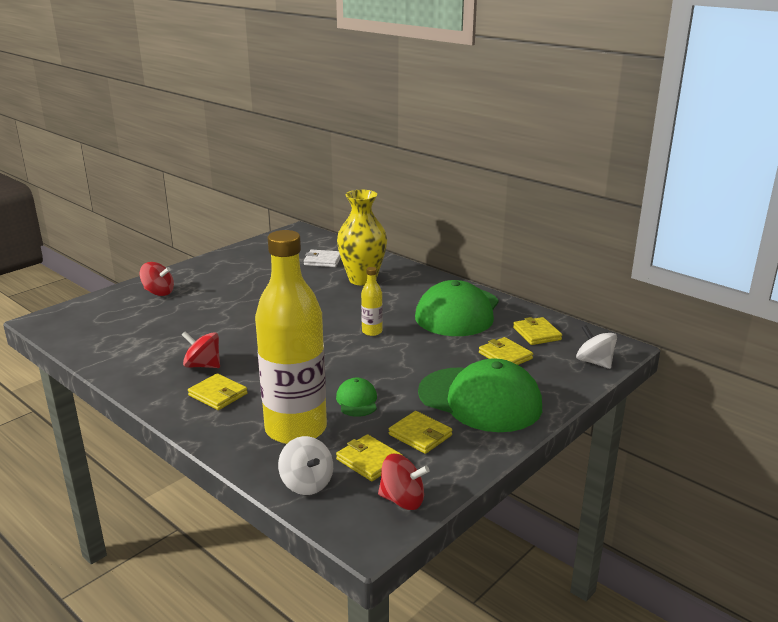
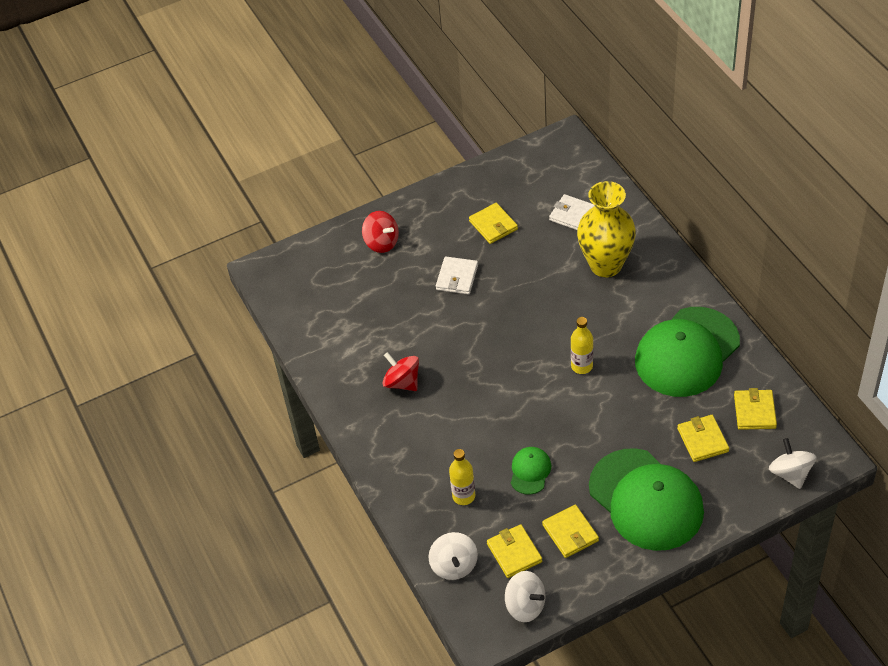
camera: 25 degrees right, 25 degrees up
yellow wallet [188,373,248,410] -> yellow wallet moved to [469,203,518,244]
yellow bottle [255,230,327,444] -> yellow bottle [449,449,475,505], size x0.41
red spinning top [378,454,429,510] -> white spinning top [505,571,546,622]
none -> white wallet [436,257,478,294]

